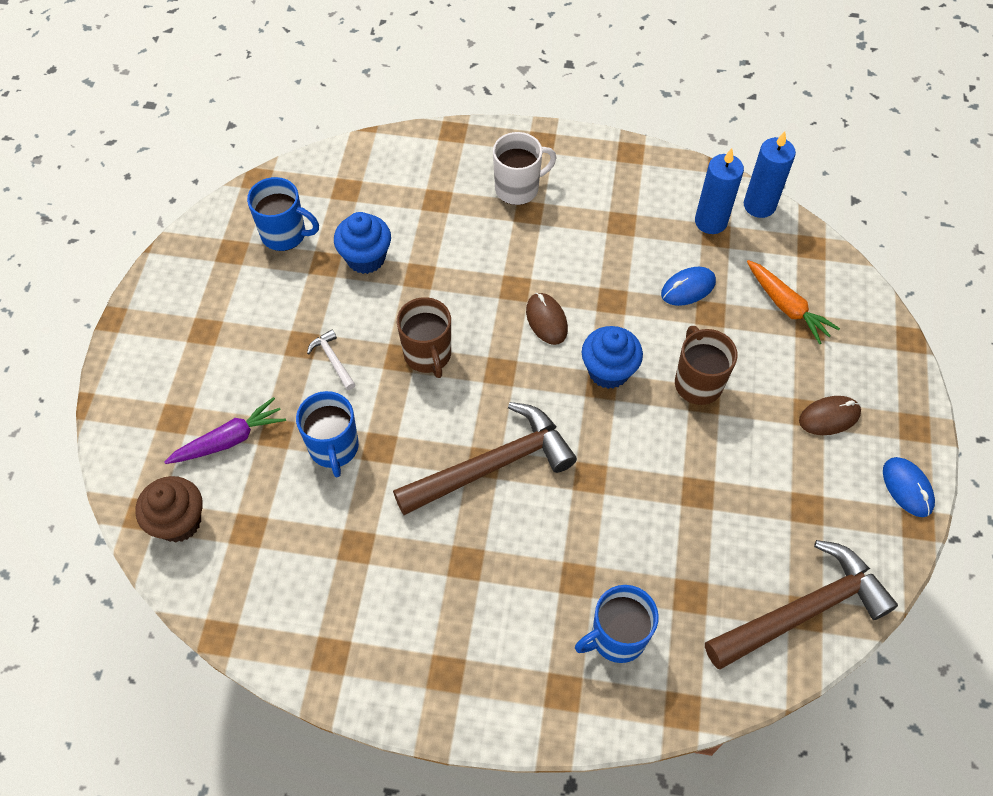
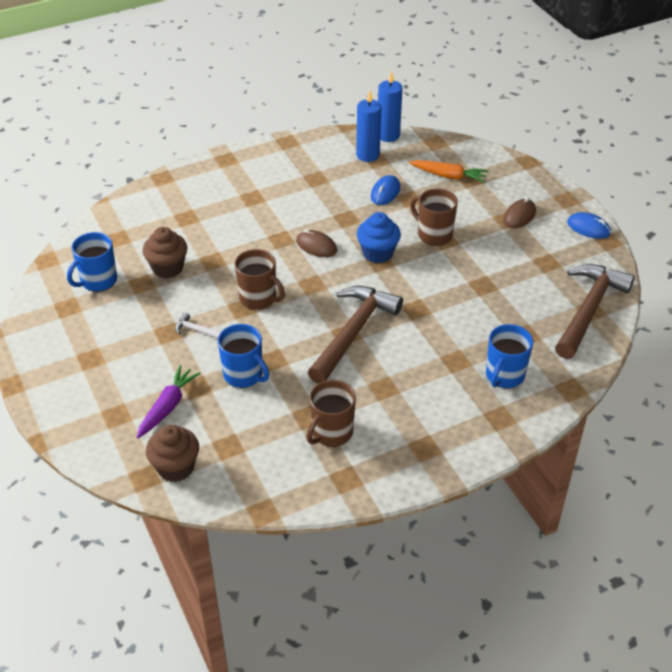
camera: 35 degrees left, 15 degrees down
blue mug [247,177,319,251] -> blue mug turned 150 degrees clockwise [67,232,117,292]
blue cupcake [334,212,391,274] -> brown cupcake [142,227,187,278]
white mug [493,132,556,205] -> none
none -> brown mug [306,380,356,447]

